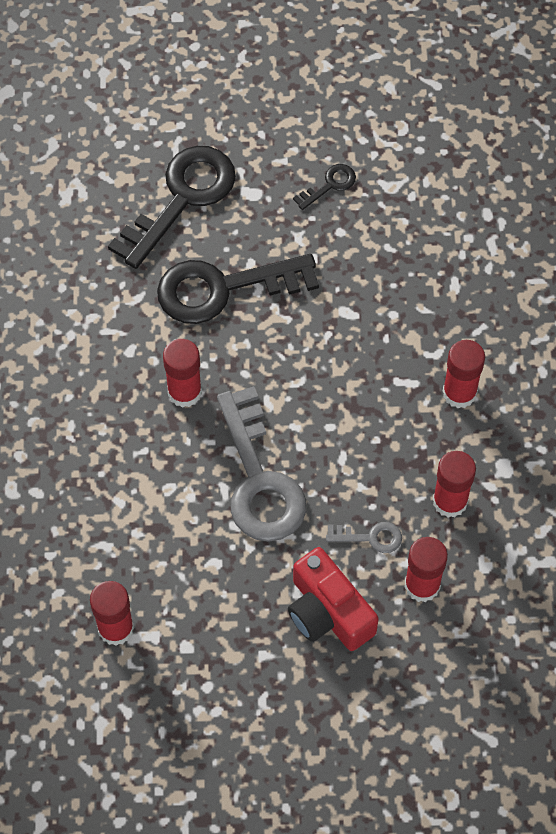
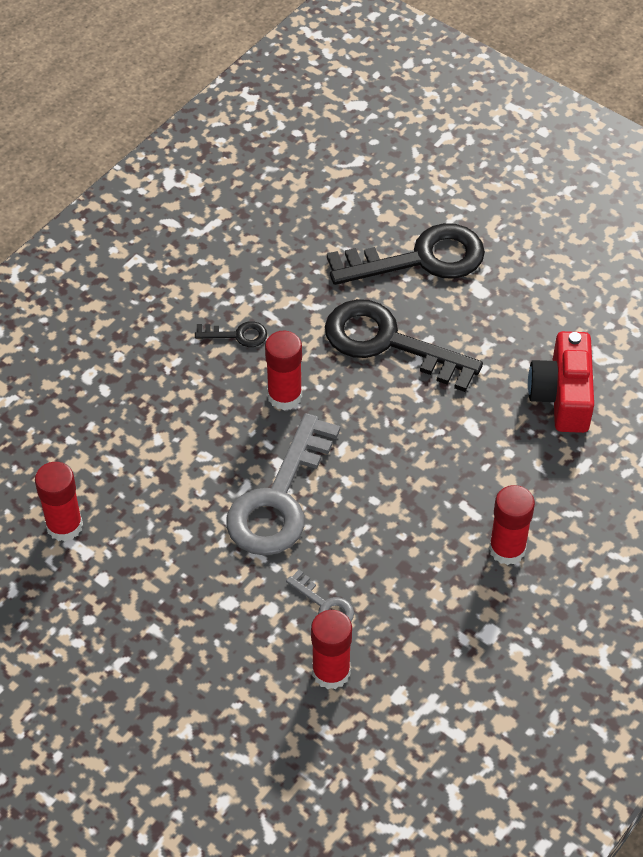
camera: 40 degrees right, 10 degrees down
red camera [288,547,379,651] -> red camera moved to [528,331,594,433]
black key [293,164,356,210] -> black key moved to [195,321,267,347]
red glue stick [433,451,476,518] -> none

